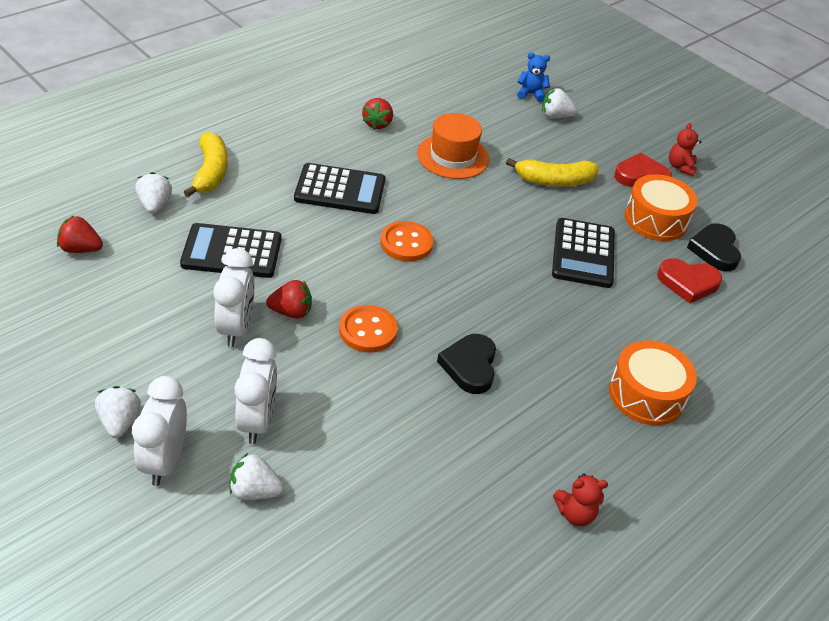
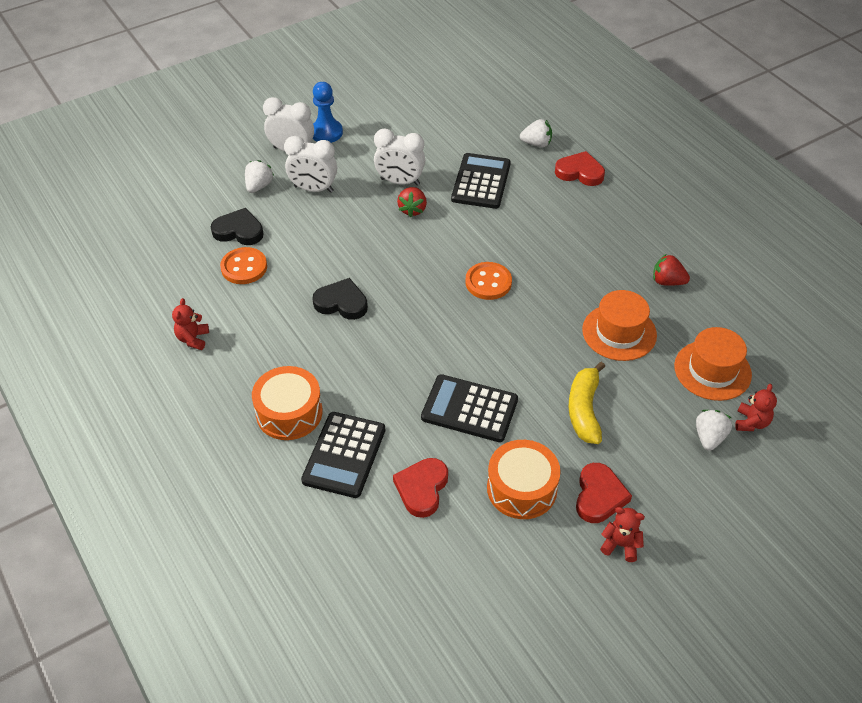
camera: 105 degrees right, 5 degrees up
red strawberry [57,216,103,253] -> none
white strawberry [95,386,141,438] -> blue pawn [312,82,343,143]
yellow banana [184,132,228,197] -> red heart [555,151,605,186]
black calculator [294,163,385,214] -> black calculator moved to [301,412,385,498]
orange button [339,305,398,353] -> orange button moved to [220,247,267,284]
blue teddy bear [517,52,550,102] -> red teddy bear [735,384,777,431]
black heart [687,223,741,271] -> black heart moved to [211,208,263,245]
none -> orange hat [674,327,752,401]

